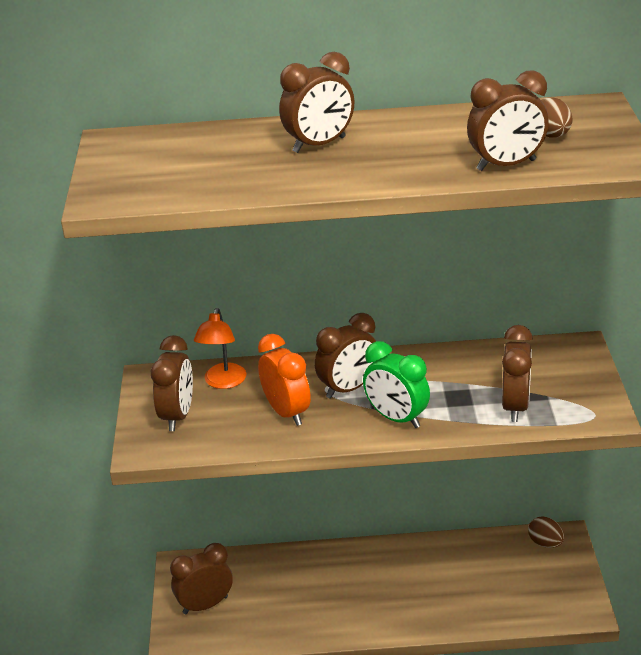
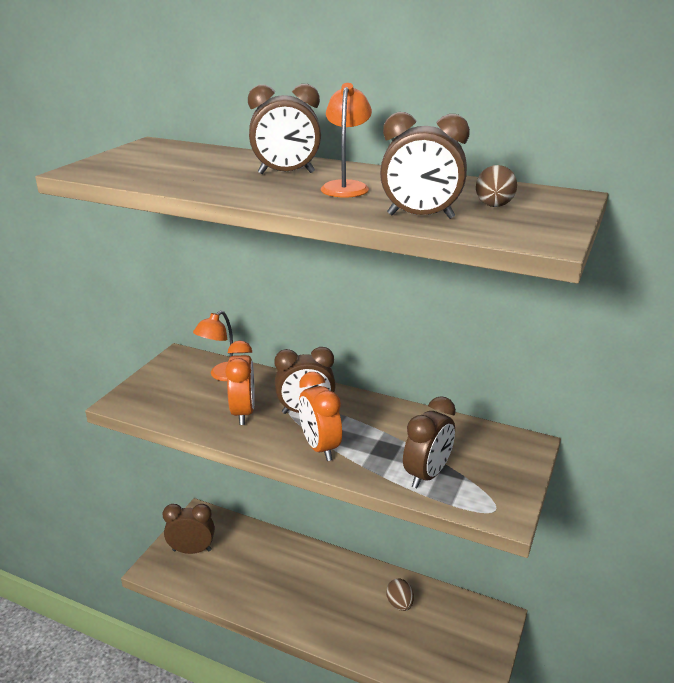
camera: 25 degrees right, 5 degrees down
brown clock [151,335,193,431] -> none
green clock [363,341,430,428] -> orange clock [299,372,342,461]
brown egg [528,516,564,548] -> brown egg moved to [386,578,414,611]
none -> orange lamp [321,83,372,198]

